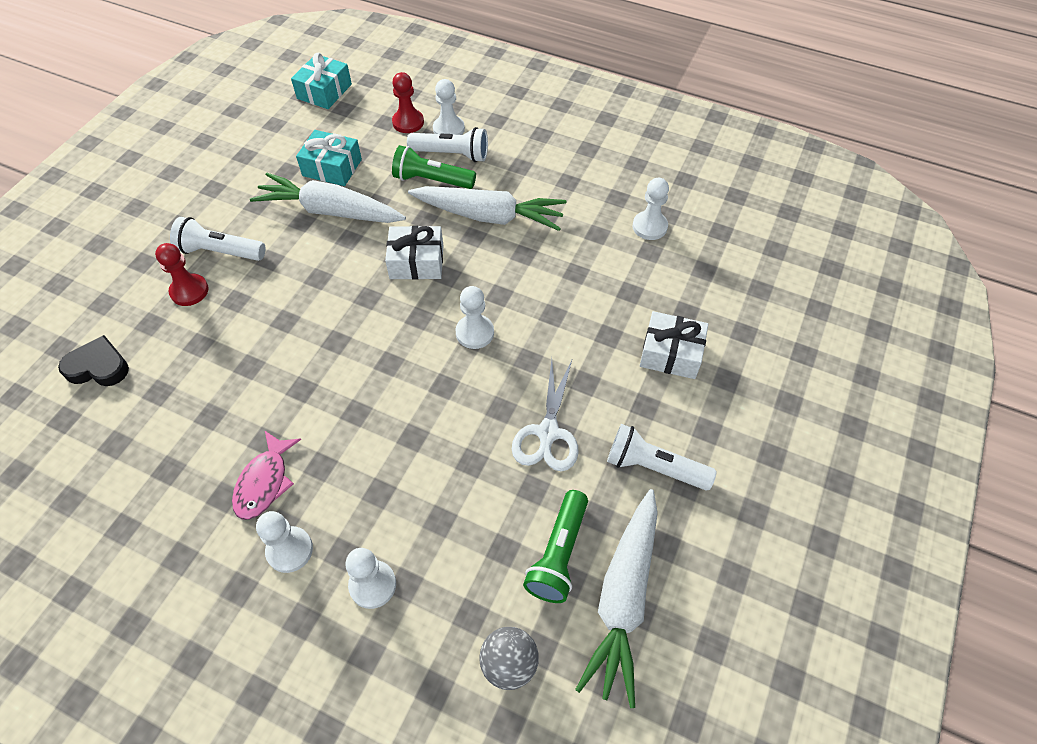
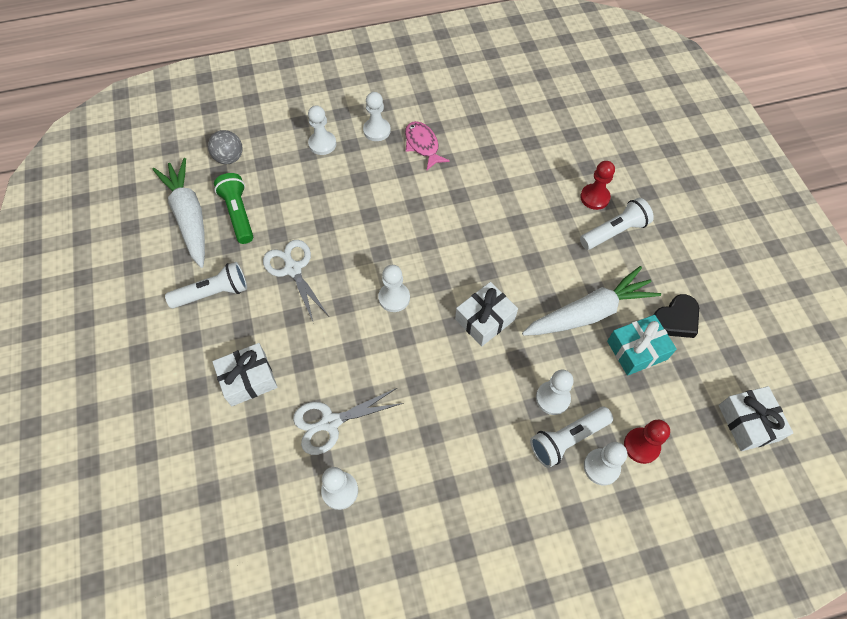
camera: 140 degrees right, 5 degrees up
black heart [58,335,129,386] -> black heart moved to [653,294,699,338]
turquoise gift [291,53,352,109] -> white gift [719,386,793,451]
green flashlight [392,145,476,189] -> white pawn [536,370,573,415]
white carrot [408,186,566,231] -> none
none -> white scissors [293,388,404,455]

